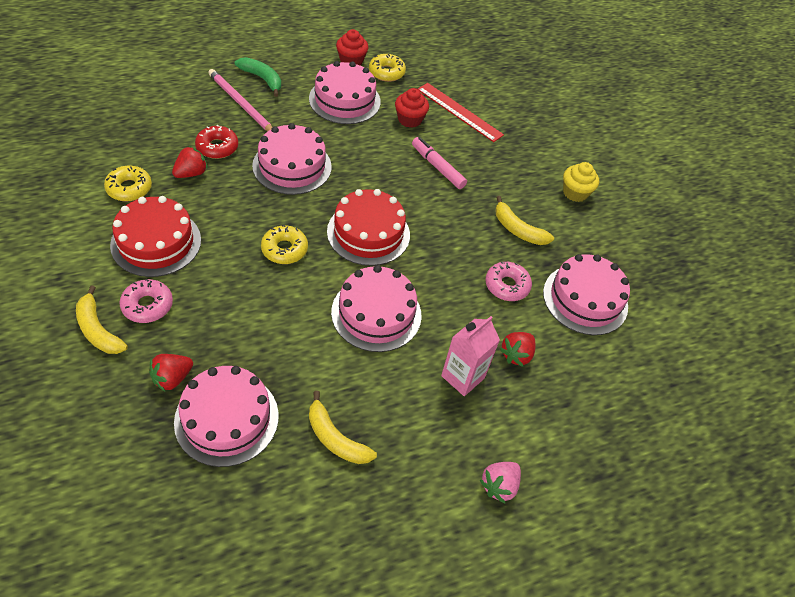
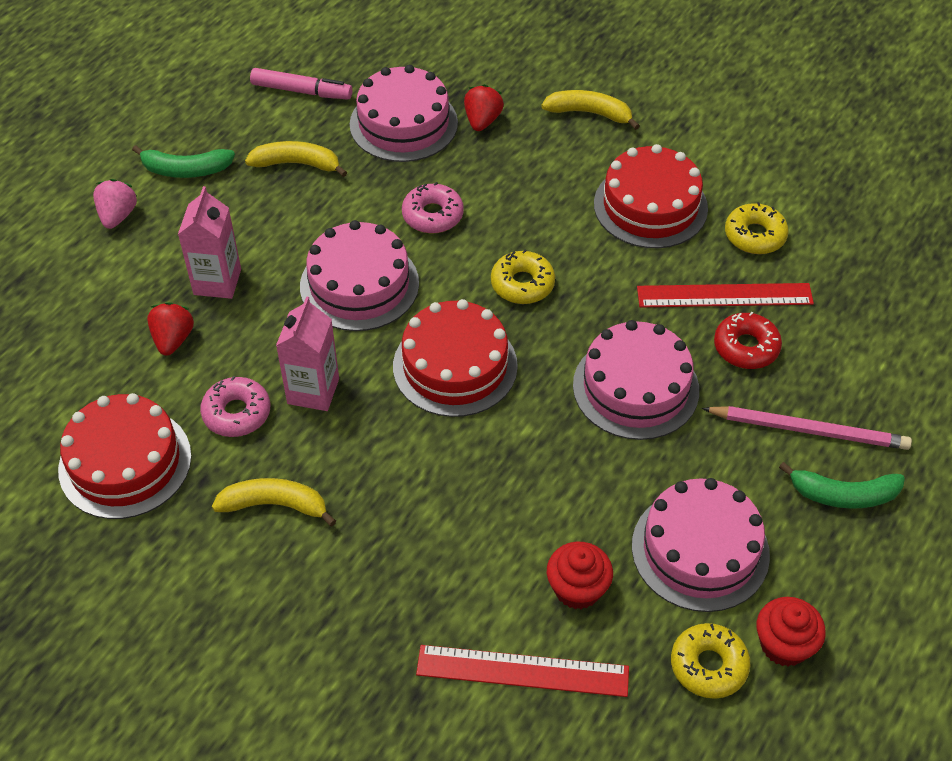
camera: 150 degrees right, 0 degrees up
pink donut [119,279,173,323] -> pink donut moved to [402,182,464,233]
red strawberry [172,146,208,178] -> red ruler [637,283,814,307]
pink marker [412,137,467,189] -> pink marker moved to [250,68,352,100]
pink cake [543,254,630,335] -> red cake [58,393,191,519]
yellow cupcake [563,162,599,202] -> none
none -> green banana [132,145,235,178]
none -> pink carton [276,296,339,411]

